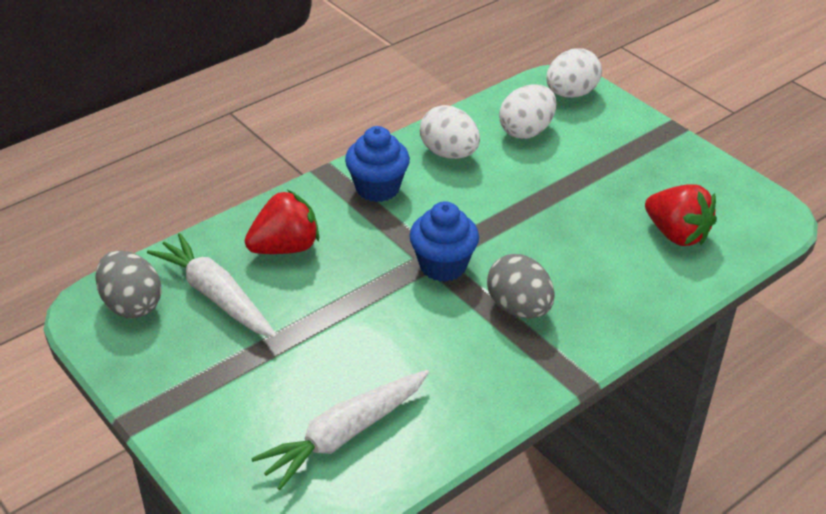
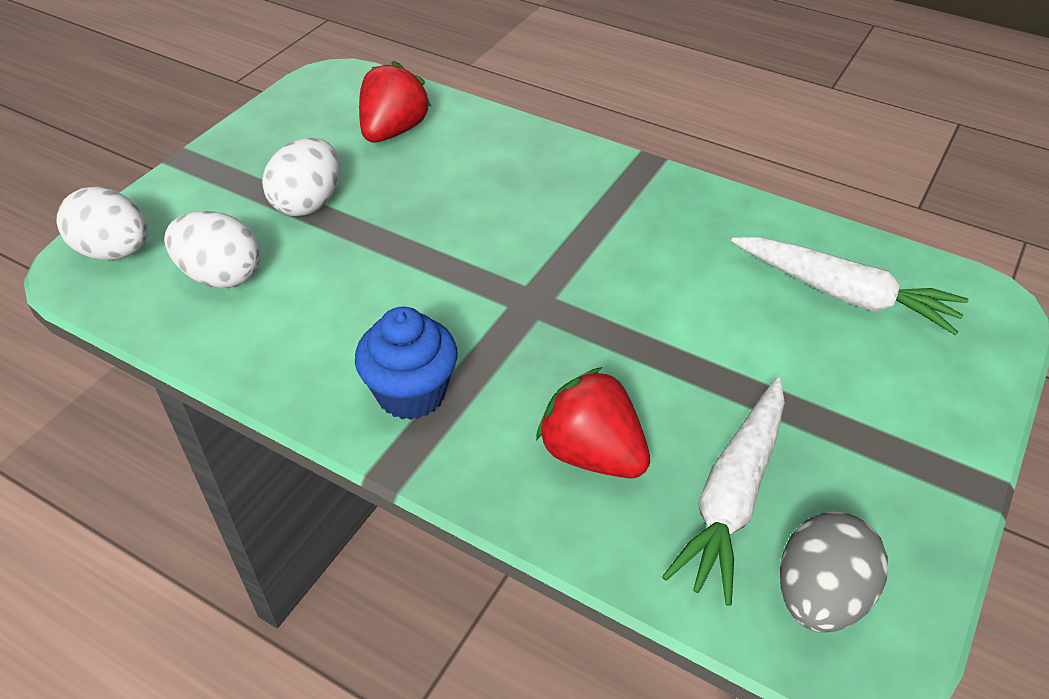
camera: 110 degrees left, 5 degrees up
blue cupcake [409,201,479,282] -> none
white egg [420,105,480,159] -> white egg moved to [262,138,340,217]
grey egg [487,254,555,318] -> none

